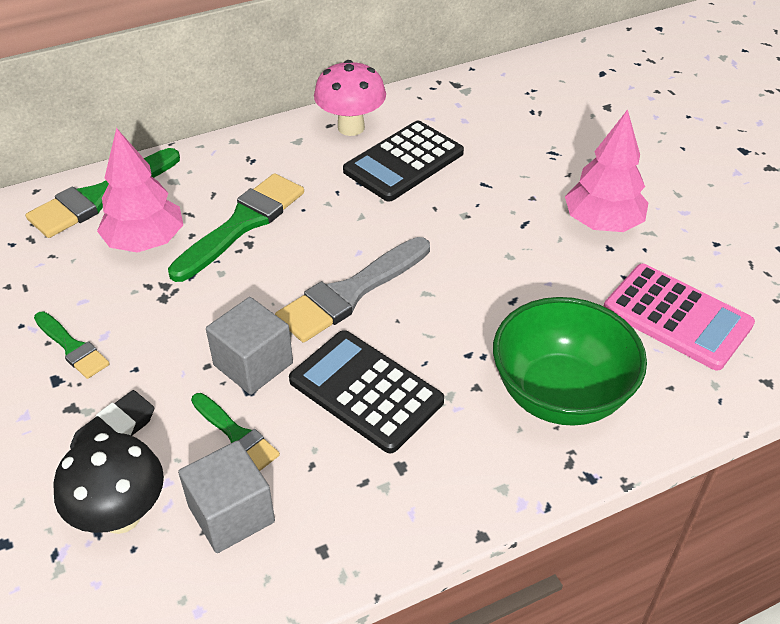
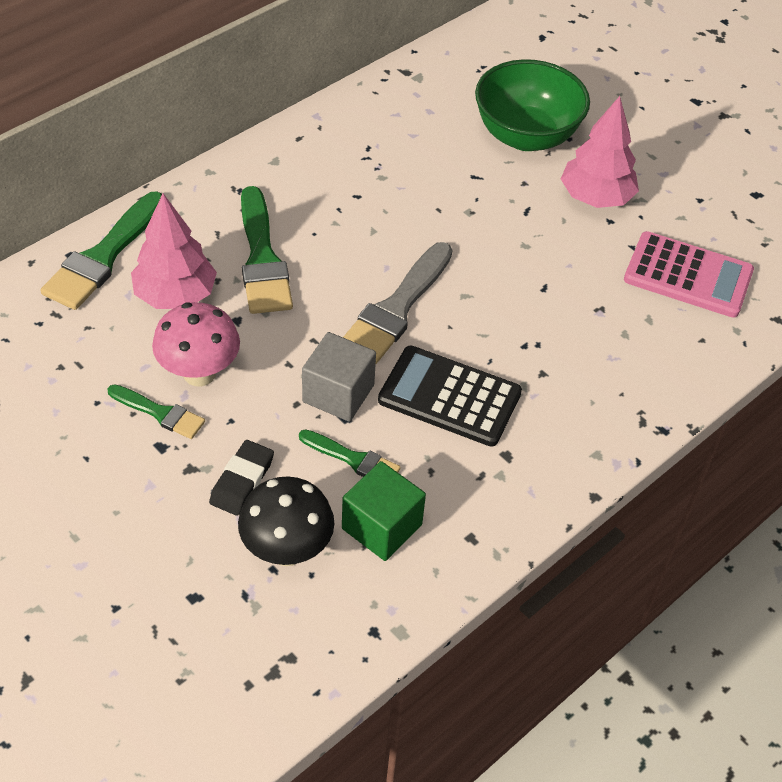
camera: 20 degrees left, 5 degrees up
green brush [168,173,304,282] -> green brush turned 150 degrees clockwise [241,186,293,314]
grey cube [178,440,275,553] -> green cube [342,461,426,561]
pink mushroom [314,60,386,136] -> pink mushroom moved to [152,302,240,386]
black calculator [343,121,464,202] -> none
green bowl [493,297,647,426] -> green bowl moved to [475,59,590,151]

